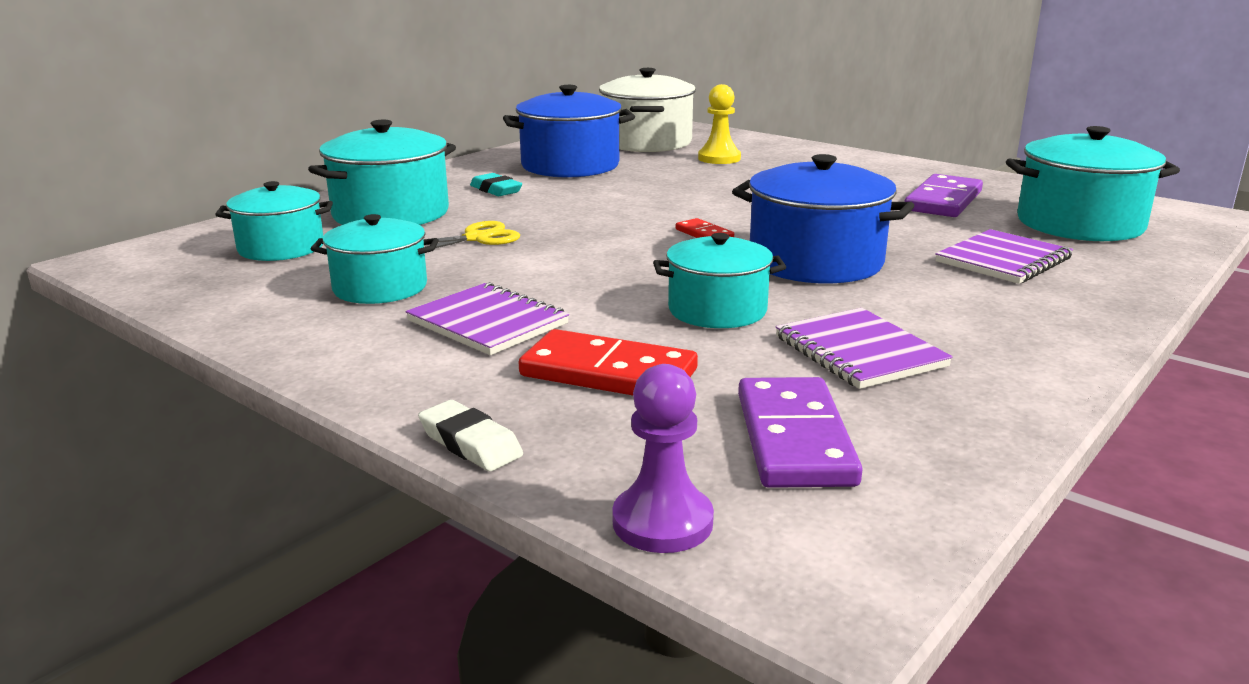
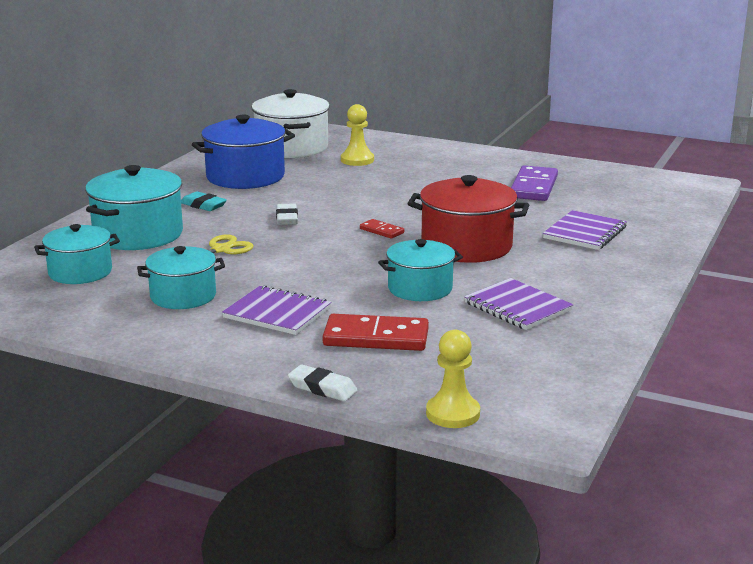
camera: 15 degrees left, 0 degrees up
purple pawn [612,364,714,553] -> yellow pawn [426,330,480,428]
blue pot [732,154,915,283] -> red pot [407,175,529,263]
purple domino [738,377,863,488] -> none
turquoise pot [1006,126,1180,241] -> none
none -> white eraser [276,203,298,225]

